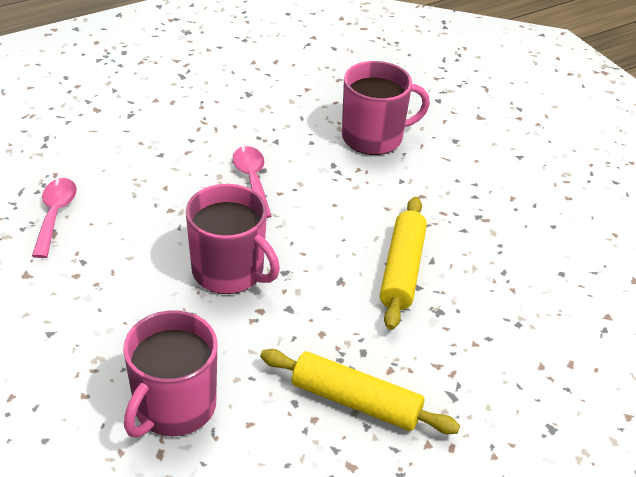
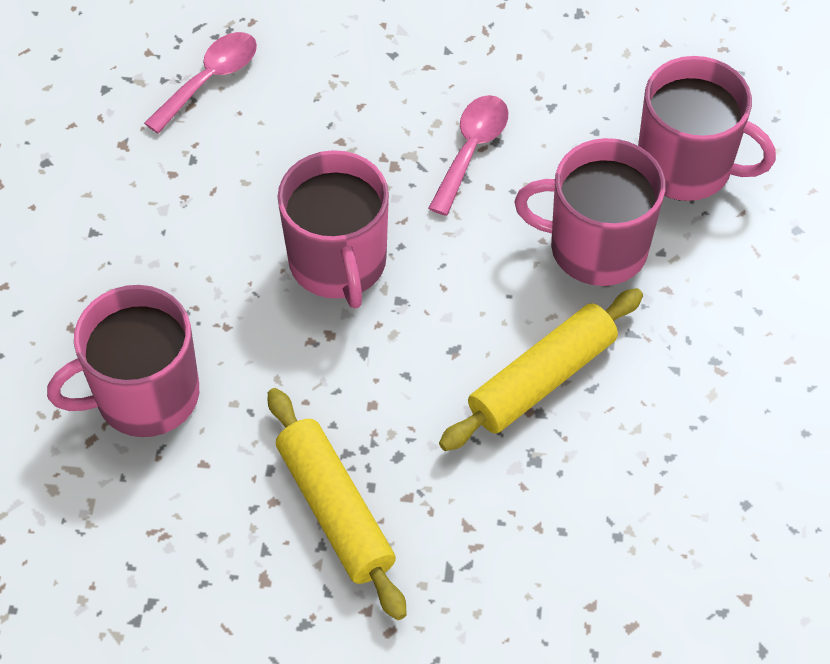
camera: 40 degrees right, 15 degrees up
none -> pink mug [515,138,665,286]

